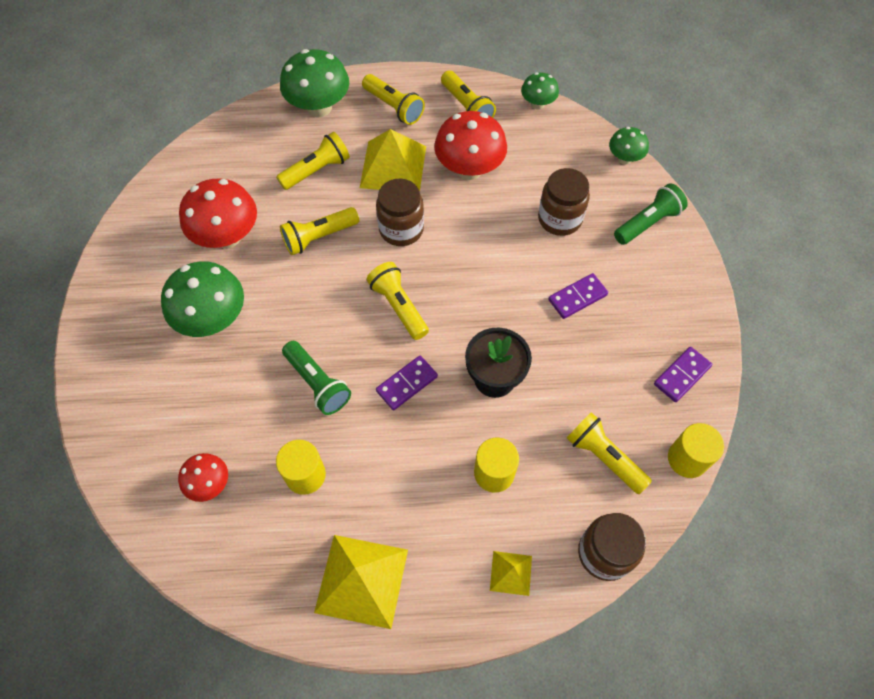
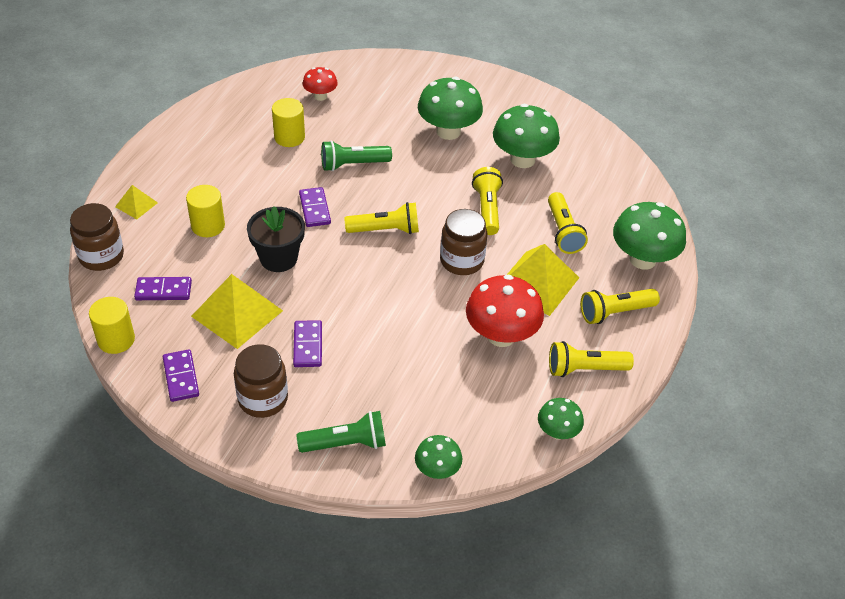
camera: 115 degrees right, 15 degrees down
red mushroom [179,179,257,248] -> green mushroom [493,104,560,168]
yellow pyramid [314,535,408,629] -> yellow pyramid moved to [191,274,283,349]
brown jar [538,168,590,236] -> brown jar moved to [234,344,288,418]
yellow flashlight [567,412,652,494] -> purple domino [134,277,192,300]
green flashlight [614,183,688,245] -> green flashlight turned 90 degrees counterclockwise [297,411,386,453]

